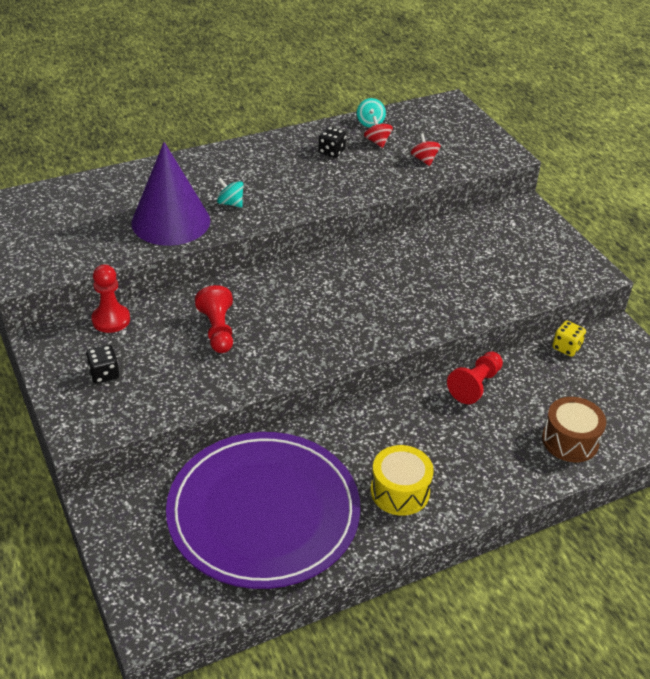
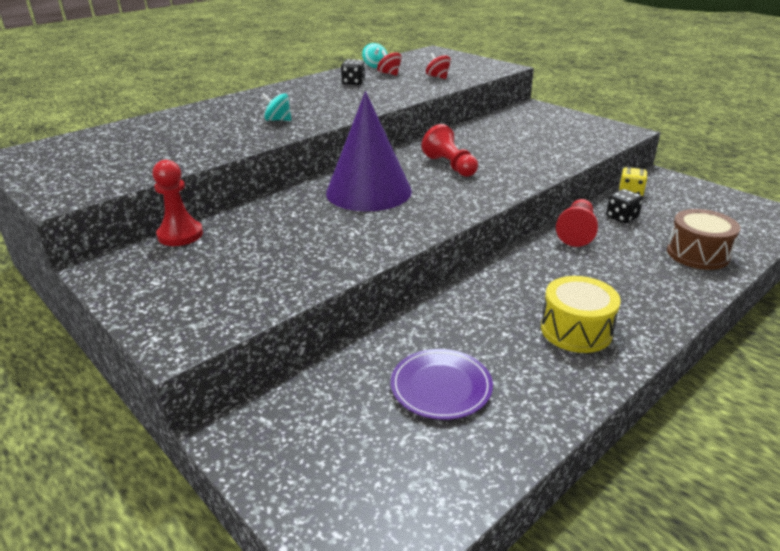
camera: 15 degrees left, 10 degrees down
black dice [86,345,119,384] -> black dice moved to [606,189,643,223]
purple cone [131,142,210,246] -> purple cone moved to [326,91,412,211]
purple plate [166,432,361,589] -> purple plate [391,349,493,420], size x0.41
red pawn [195,285,233,353] -> red pawn moved to [421,124,478,177]

